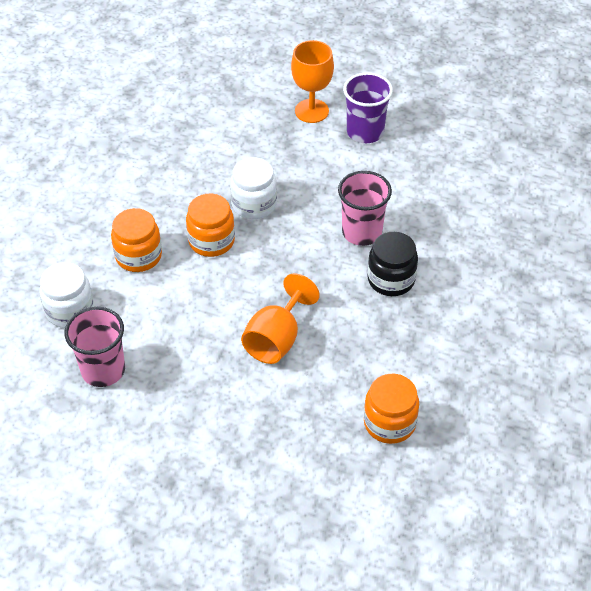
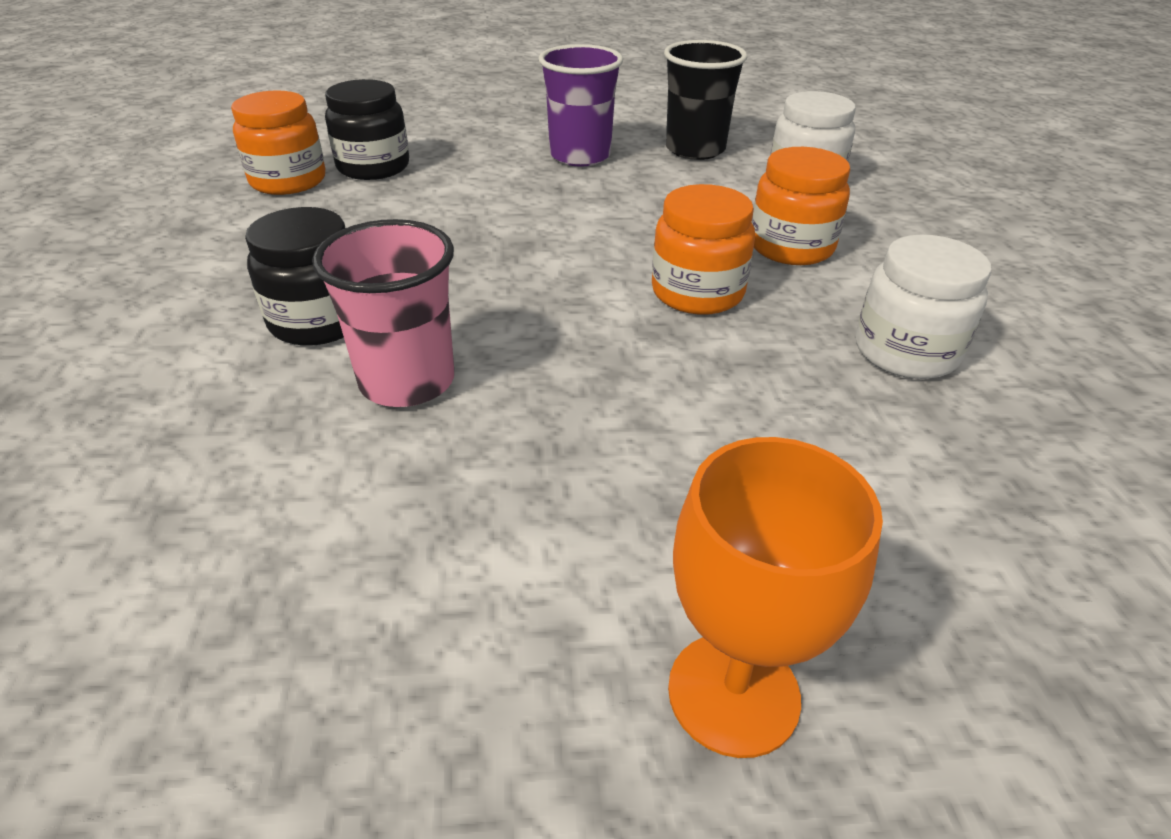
camera: 155 degrees right, 10 degrees down
pink cup [65,307,125,387] -> black cup [664,40,747,160]
white jar [230,157,277,219] -> white jar moved to [856,235,991,379]
orange goblet [241,273,320,364] -> none
purple cup [343,72,393,143] -> purple cup moved to [539,44,623,167]
none -> black jar [325,79,409,180]

